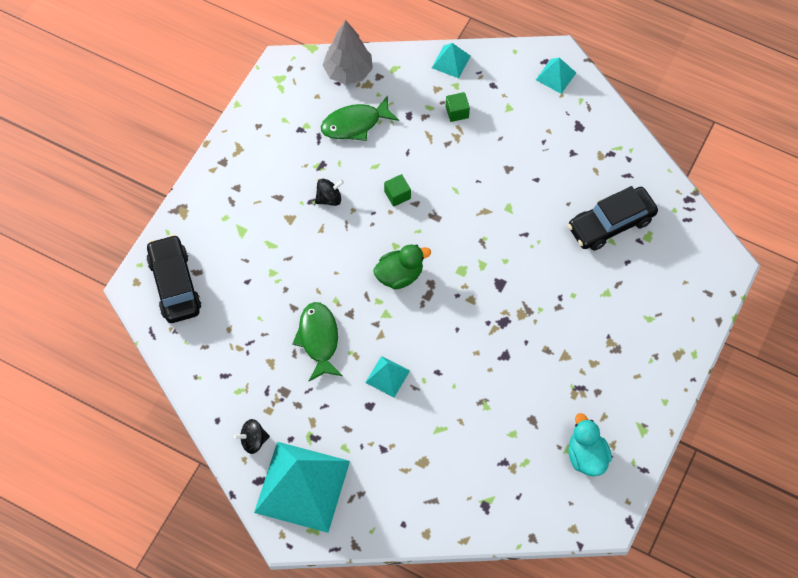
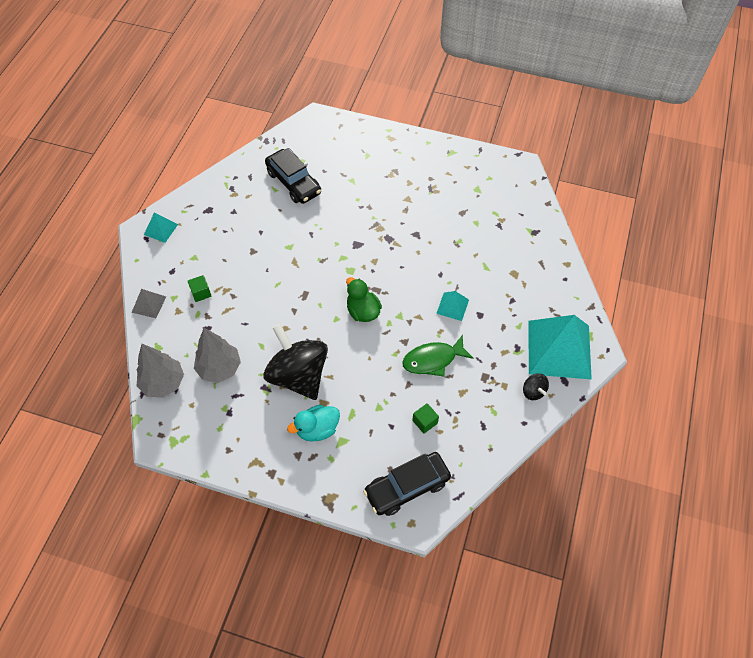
camera: 100 degrees left, 5 degrees down
black spinning top [315,179,344,206] -> black spinning top [263,324,328,400], size x2.43
green fish [321,95,399,141] -> grey tree [194,328,241,383]
green cube [384,174,411,207] -> green cube moved to [412,403,439,434]
turquoise pyramid [432,43,470,78] -> grey pyramid [132,289,166,318]
turquoise duck [568,413,612,476] -> turquoise duck moved to [287,405,340,442]

